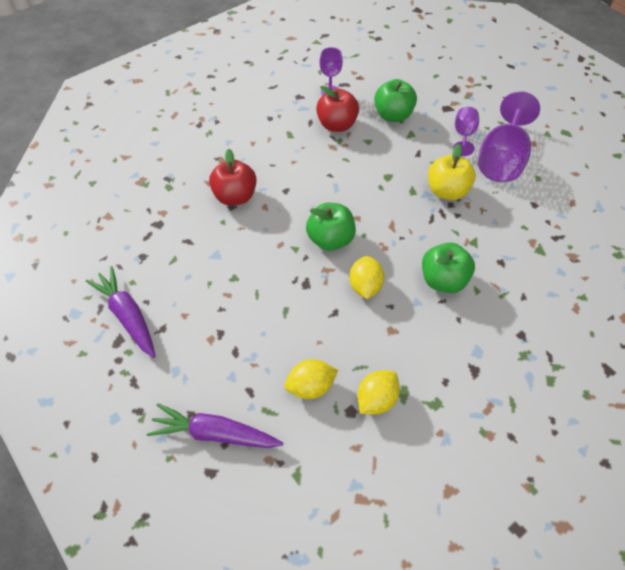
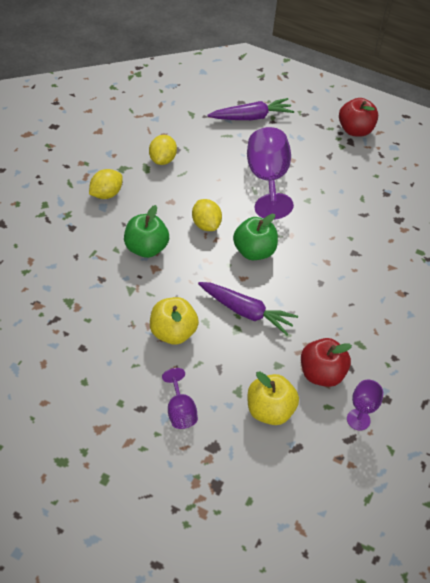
camera: 150 degrees right, 5 degrees down
purple carrot [86,266,155,358] -> purple carrot moved to [198,282,298,335]
red apple [209,149,257,206] -> red apple moved to [339,98,378,137]
yellow lemon [285,359,338,399] -> yellow lemon moved to [89,169,123,199]
green apple [374,79,417,122] -> yellow apple [247,371,299,425]
purple goblet [478,91,540,182] -> purple goblet moved to [247,127,294,220]

